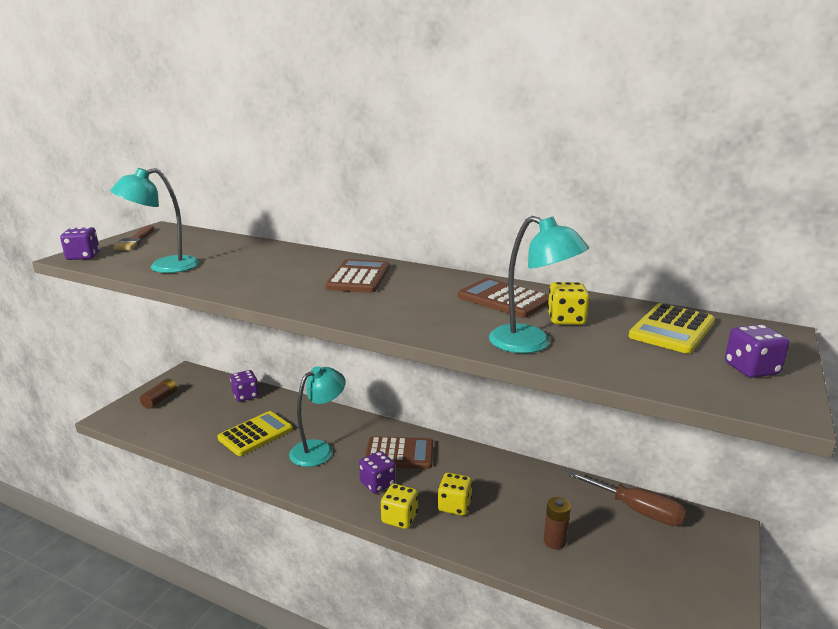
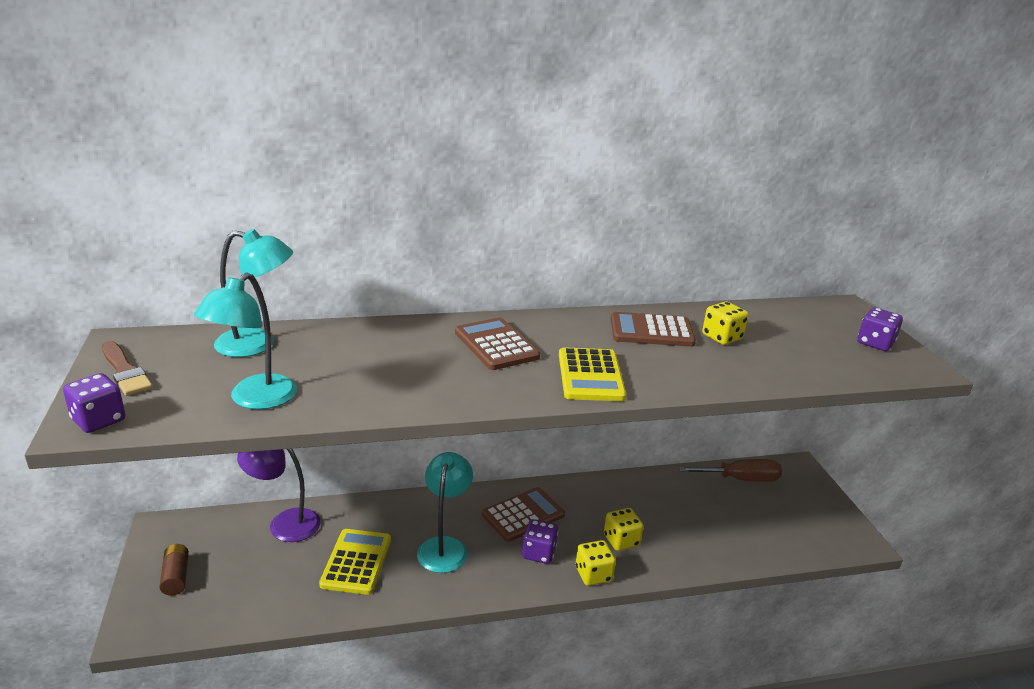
camera: 40 degrees left, 5 degrees up
purple dice [230,370,259,402] -> purple lamp [237,449,321,542]
turquoise lamp [489,216,589,353] -> turquoise lamp moved to [214,229,293,357]
brown battery [544,497,571,549] -> none
yellow calculator [629,303,715,354] -> yellow calculator moved to [559,347,626,401]

